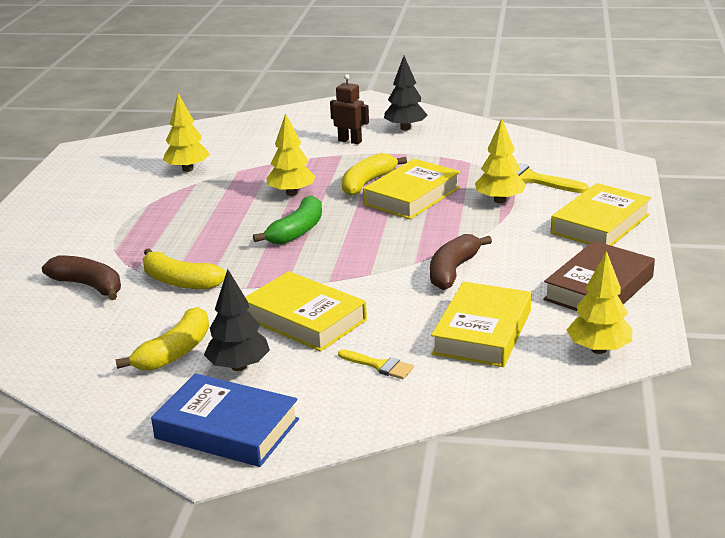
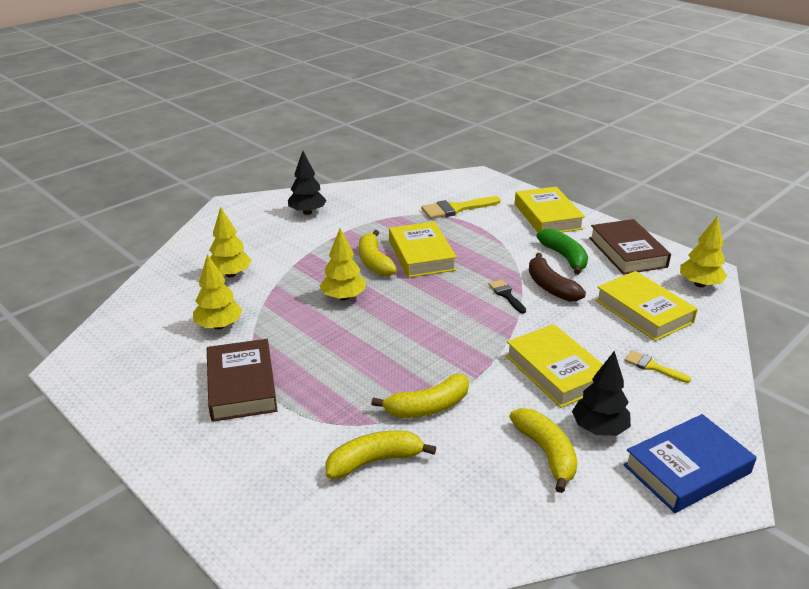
camera: 55 degrees left, 5 degrees up
brown banana [42,256,121,300] -> yellow banana [326,430,436,479]
yellow book [245,271,367,352] -> yellow book turned 75 degrees clockwise [506,324,603,408]
green banana [253,195,322,244] -> green banana moved to [536,228,588,275]
brown robot [330,74,369,144] -> none
yellow brush [338,349,414,379] -> yellow brush turned 120 degrees counterclockwise [624,350,691,383]
yellow tree [475,118,526,203] -> yellow tree moved to [209,207,252,278]
none -> brown book [207,339,278,422]
none -> black brush [488,280,526,313]

